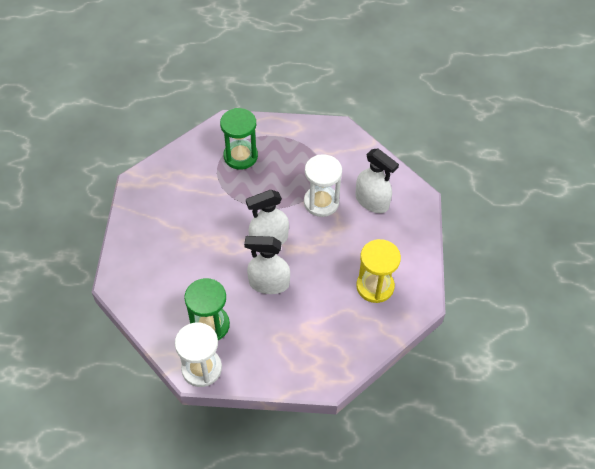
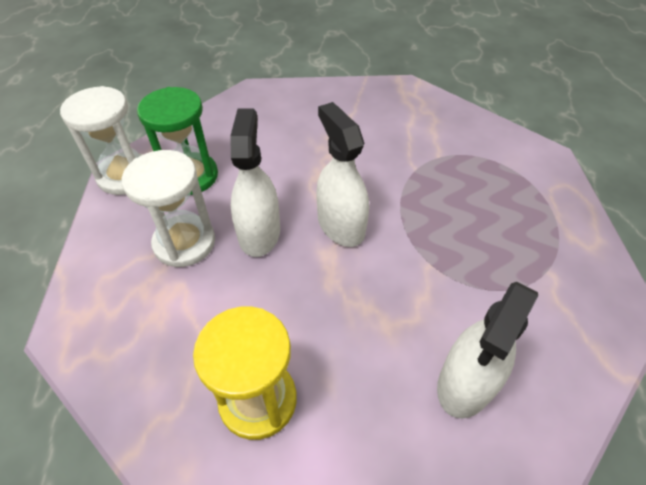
camera: 85 degrees right, 5 degrees down
green hourglass [220,108,258,170] -> none
white hourglass [304,154,342,217] -> white hourglass moved to [122,150,215,267]

